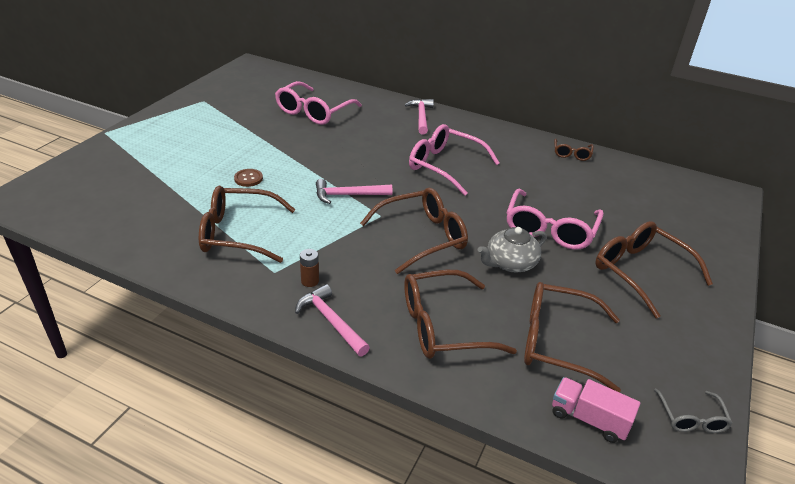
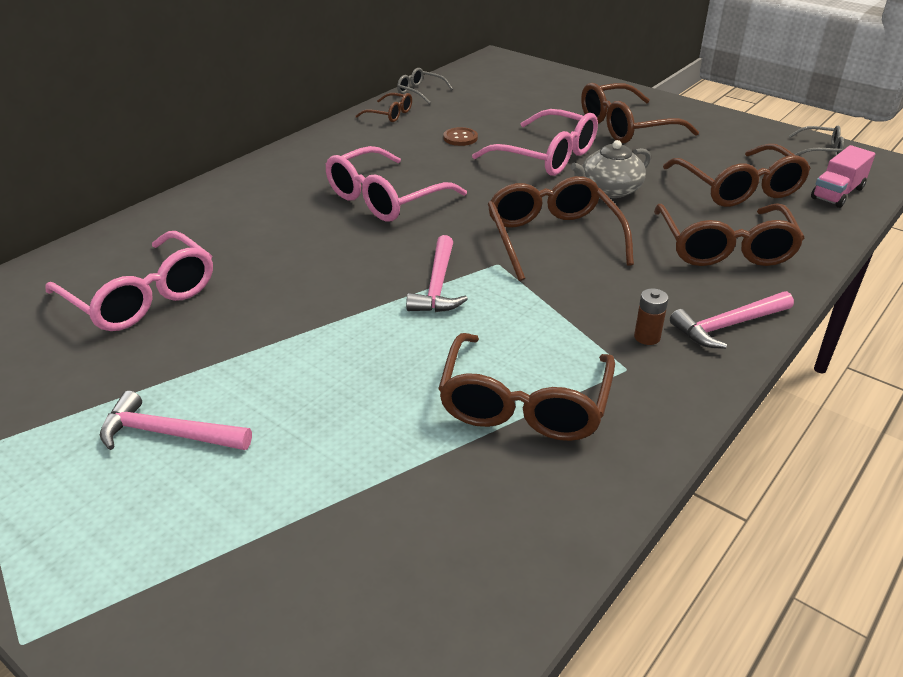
camera: 75 degrees left, 0 degrees up
brown button [234,169,263,187] -> brown button moved to [443,127,478,146]
pink hammer [405,99,434,135] -> pink hammer moved to [100,391,252,450]
grey teapot [478,227,547,272] -> grey teapot turned 75 degrees clockwise [570,140,651,198]
brown glasses [524,282,621,393] -> brown glasses turned 45 degrees counterclockwise [663,144,811,207]
none -> grey glasses [397,68,453,104]

